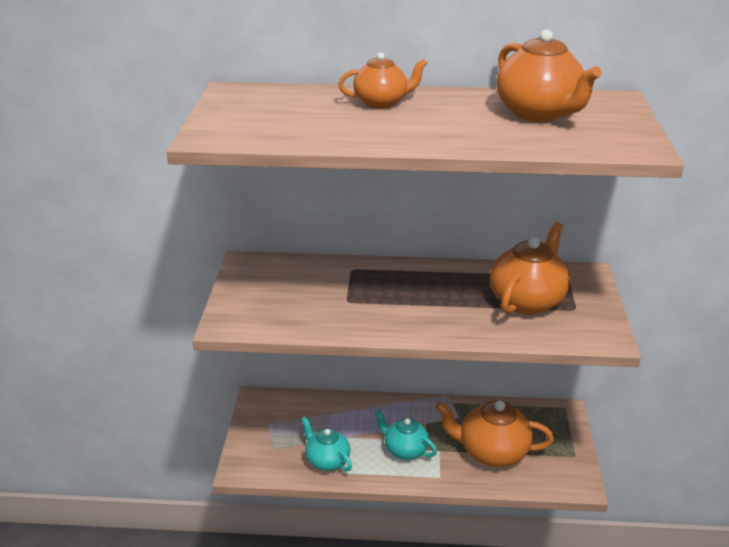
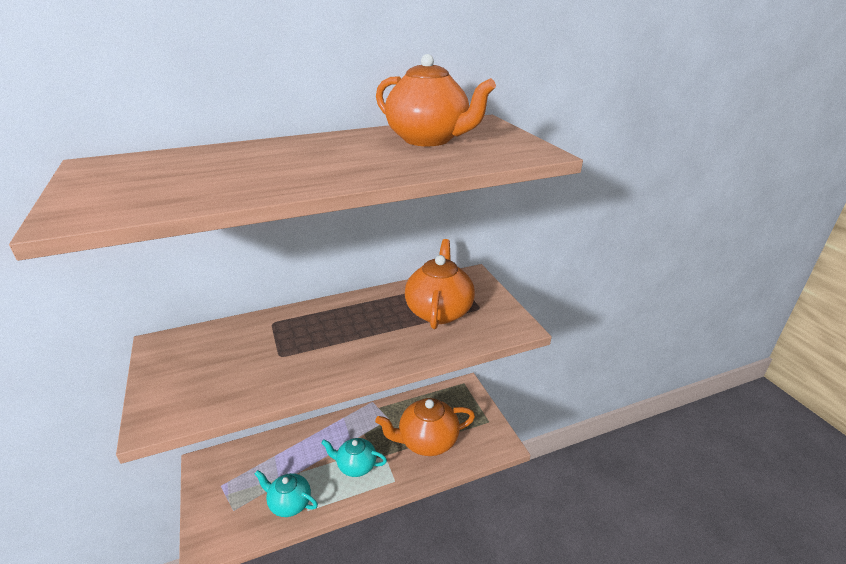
camera: 25 degrees left, 0 degrees up
orange teapot [338,52,428,108] -> none

